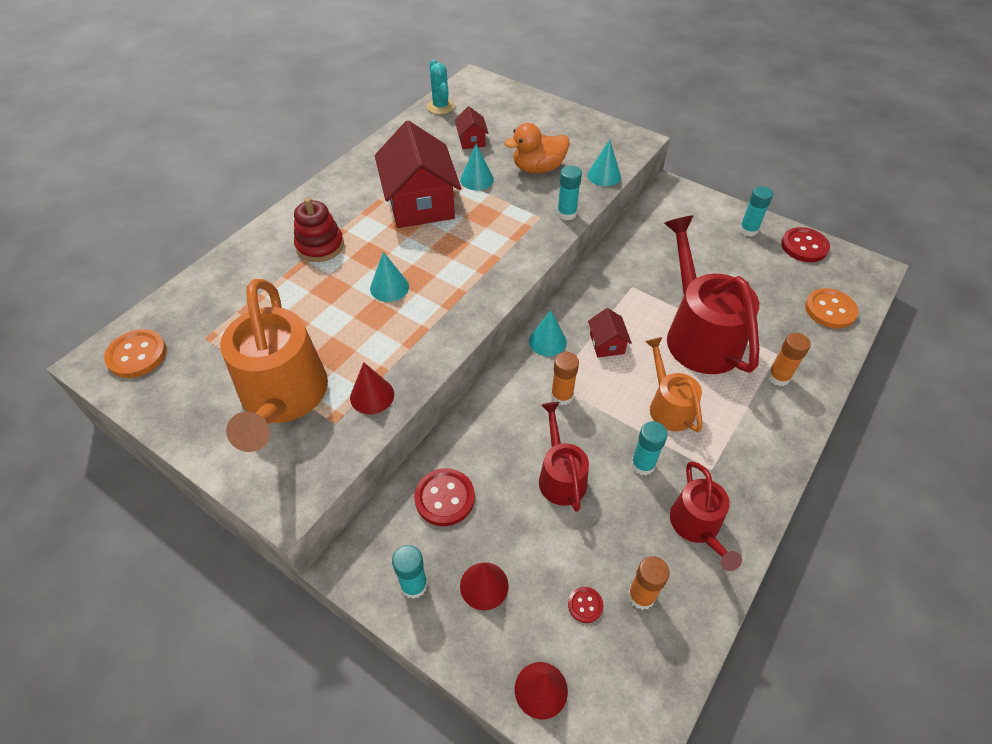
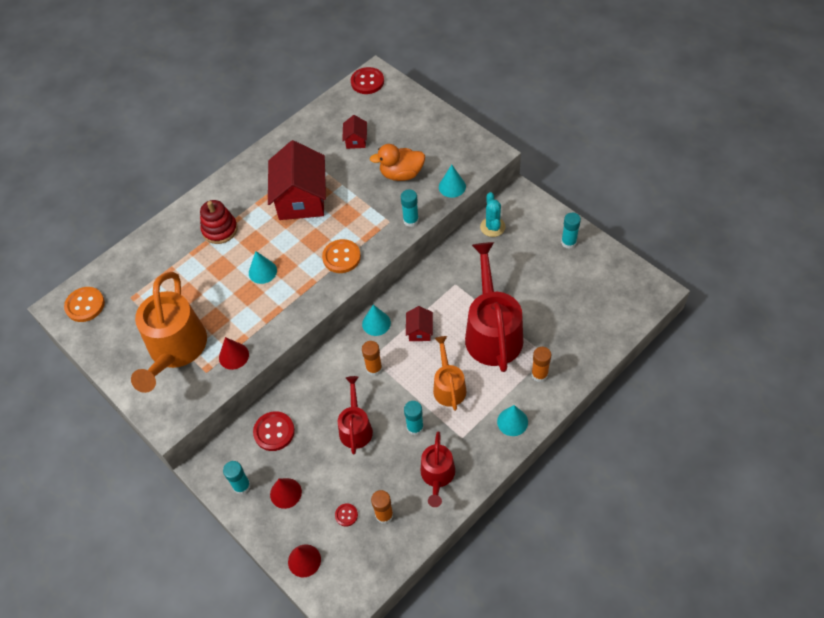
camera: 15 degrees right, 5 degrees up
turquoise cactus [427,60,455,114] -> turquoise cactus moved to [480,192,506,237]
turquoise cone [460,144,494,190] -> turquoise cone moved to [497,405,528,436]
red button [781,227,830,262] -> red button moved to [351,67,384,94]
orange button [805,288,858,329] -> orange button moved to [322,239,361,273]

